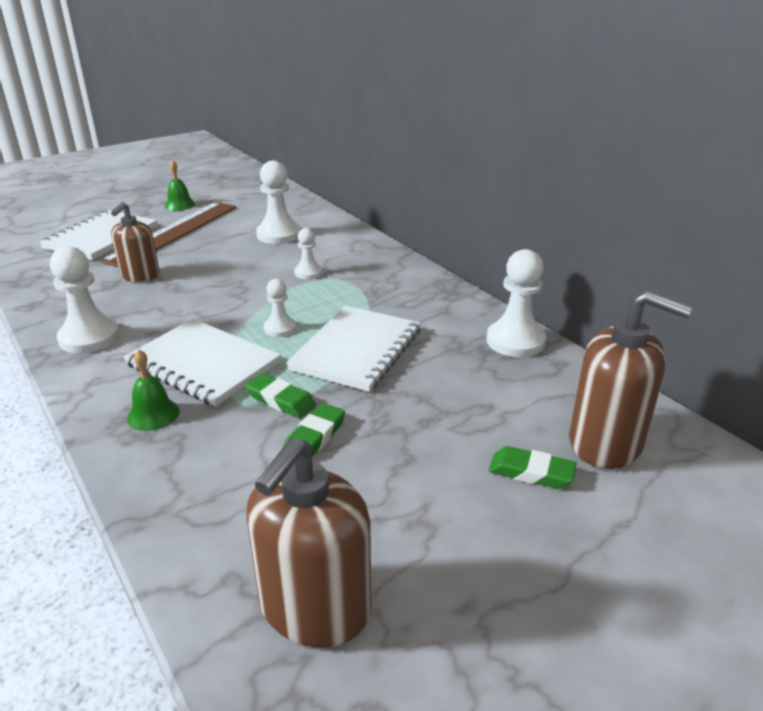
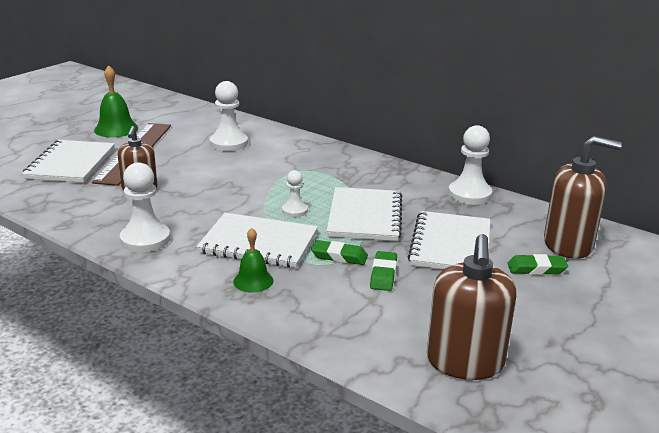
camera: 20 degrees left, 5 degrees down
green bell [165,160,195,211] -> green bell [94,65,138,137], size x1.56
white pawn [294,228,323,280] -> none
none -> white notebook [408,211,490,269]

